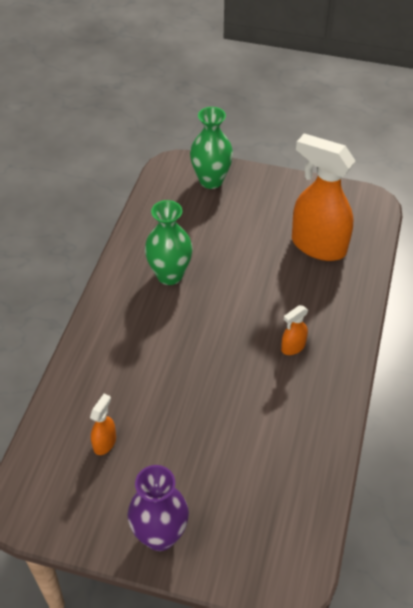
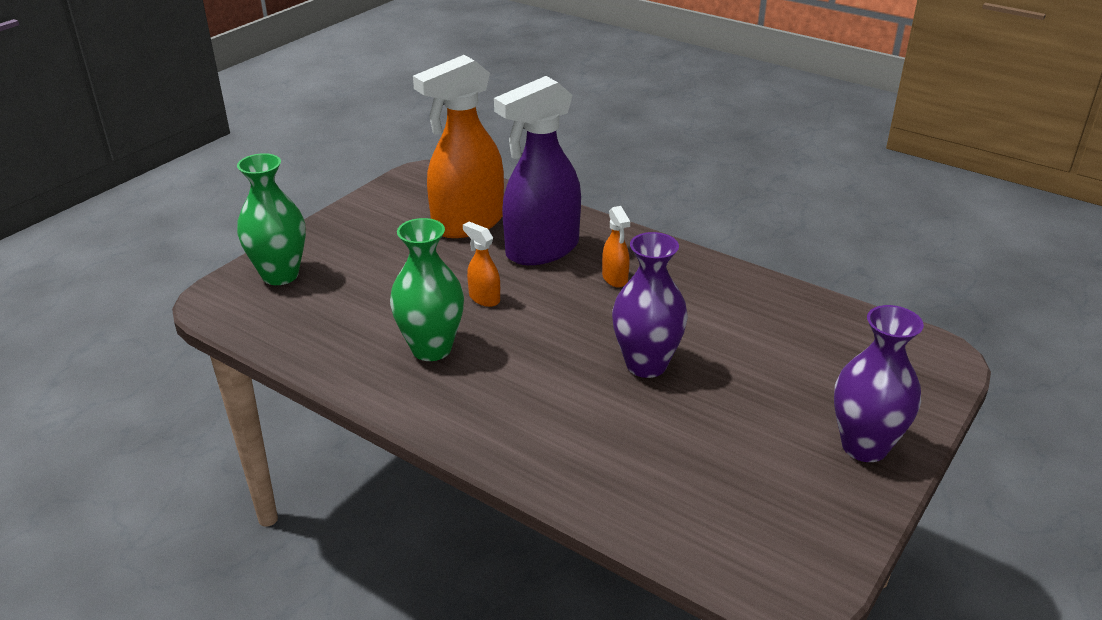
camera: 70 degrees left, 15 degrees down
orange spray bottle [90,394,116,455] -> orange spray bottle moved to [463,222,500,307]
none -> purple spray bottle [494,76,581,265]
none -> purple vase [612,232,688,378]

